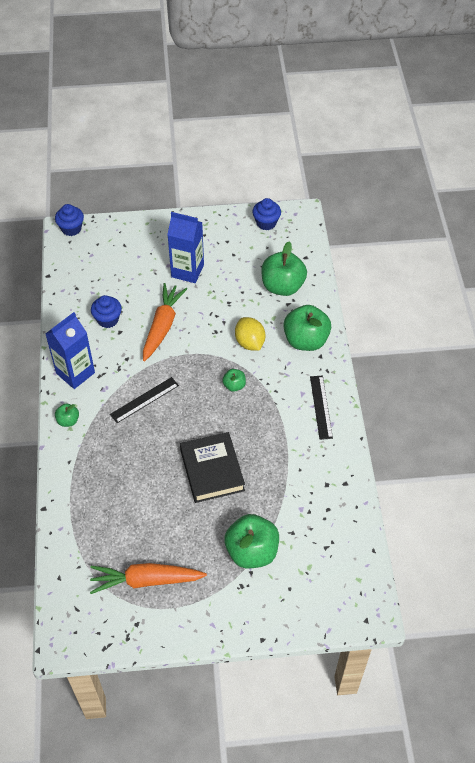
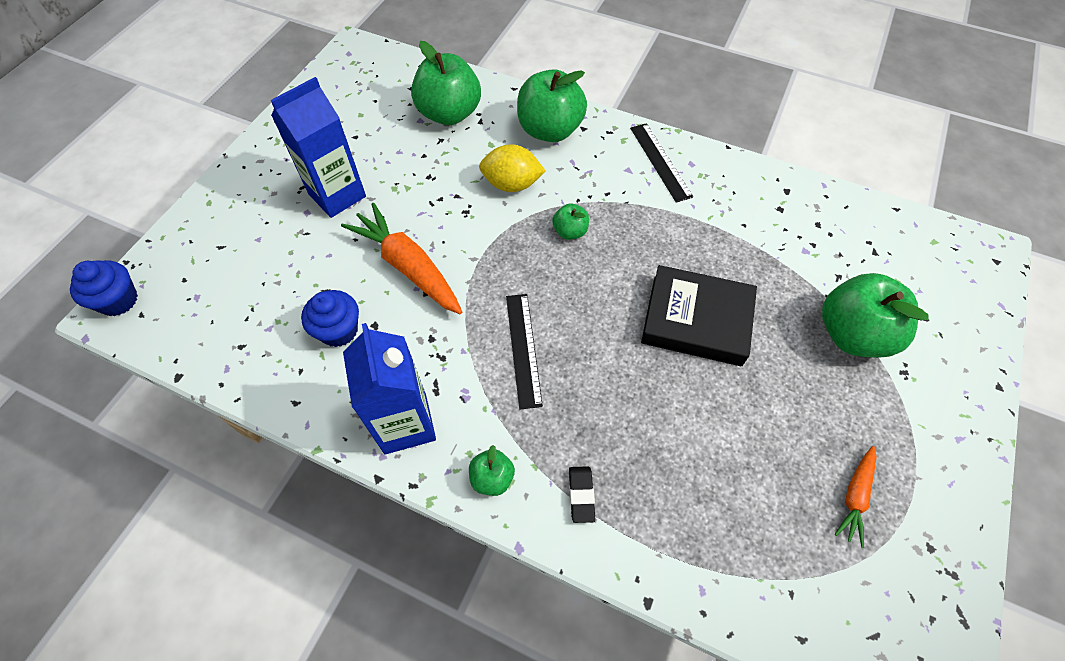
camera: 60 degrees left, 5 degrees up
orange carrot [90,563,207,594] -> orange carrot [835,446,877,548], size x0.53
blue cupcake [252,198,281,230] -> none
black ruler [310,376,333,440] -> black ruler turned 45 degrees clockwise [630,123,693,202]
none -> black eraser [569,466,595,523]

